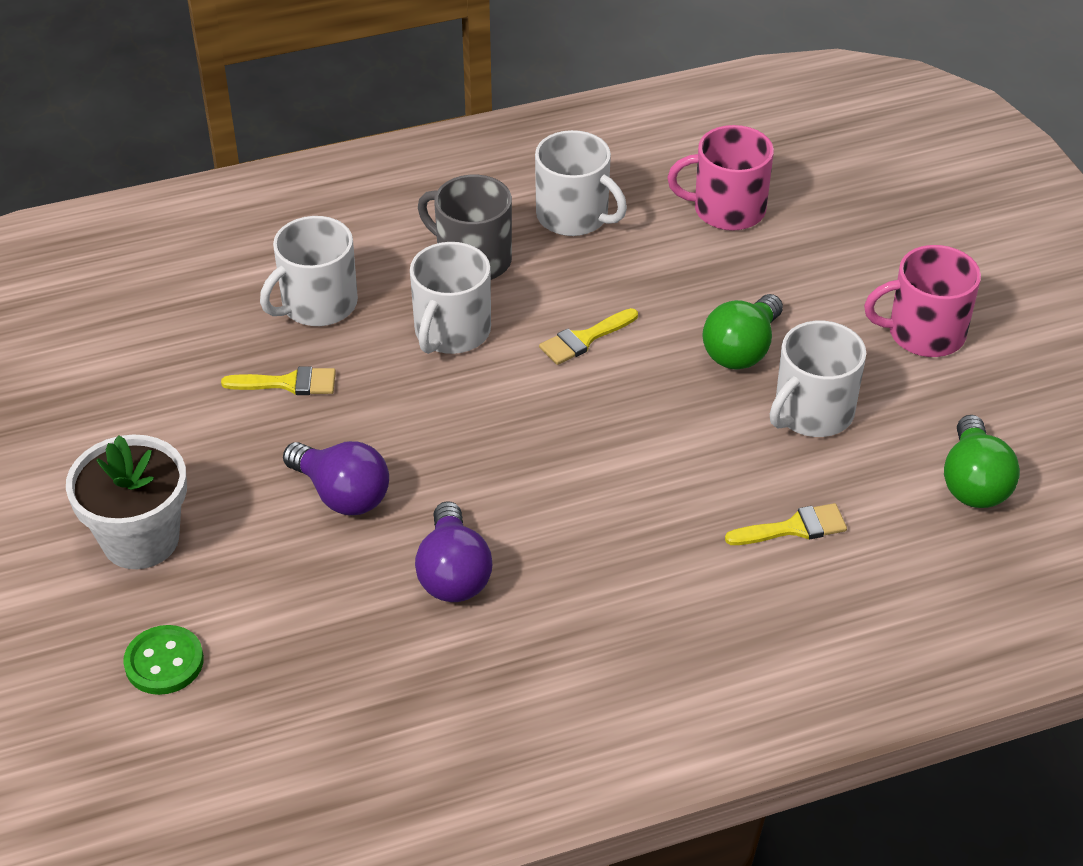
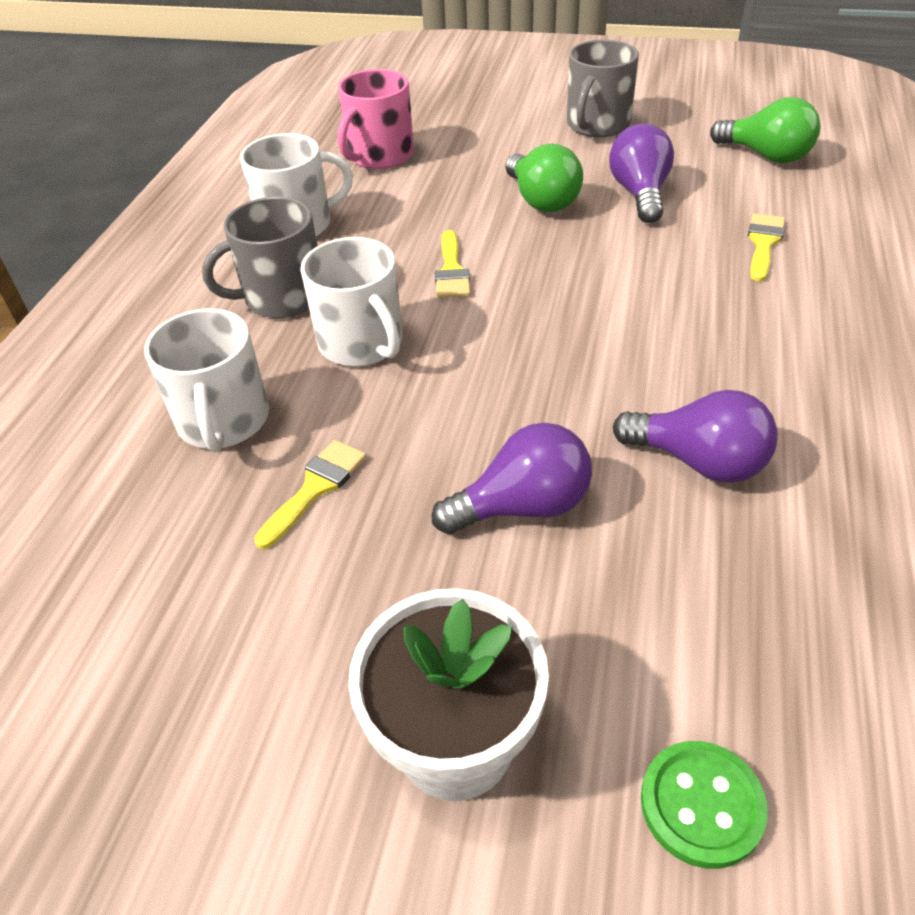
camera: 55 degrees left, 0 degrees up
white mug [770,321,866,437] -> purple light bulb [609,123,674,223]
pink mug [864,245,981,357] -> grey mug [567,40,639,137]

